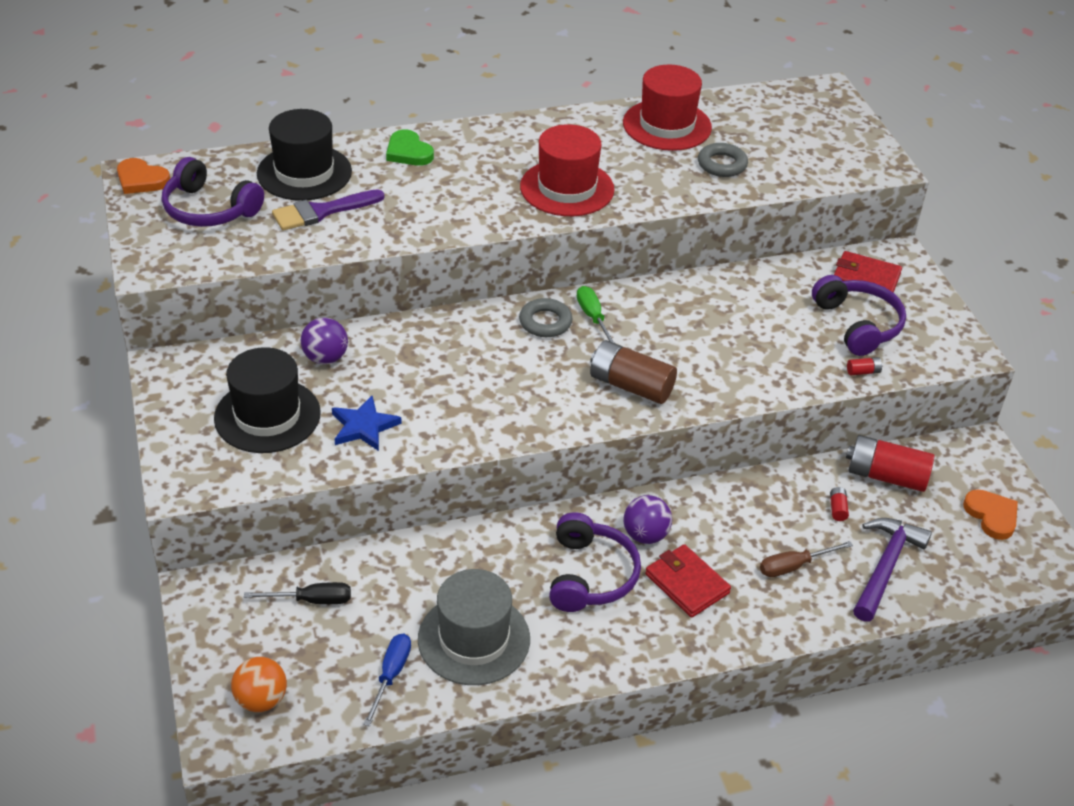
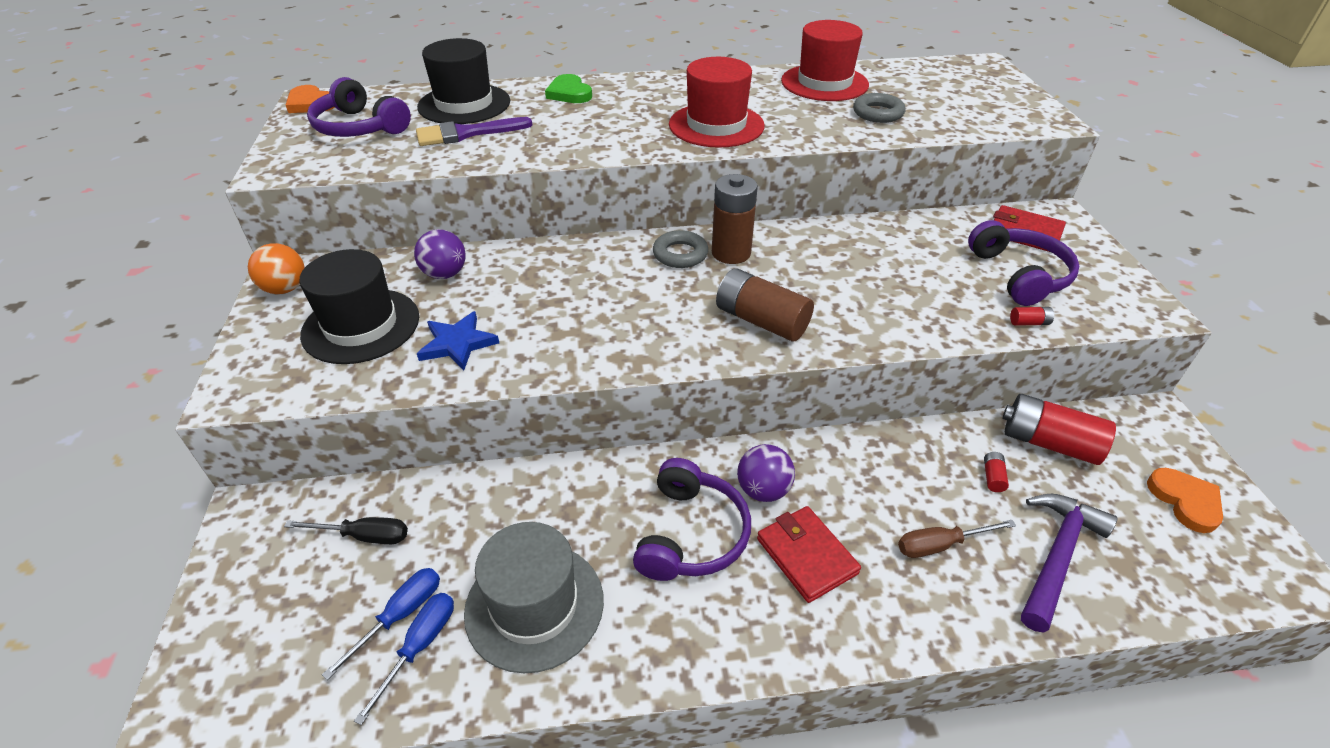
camera: 10 degrees right, 0 degrees up
orange ball [231,657,287,712] -> orange ball moved to [248,243,305,294]
green screwdriver [577,286,616,344] -> brown battery [712,174,758,264]
none -> blue screwdriver [322,568,440,680]

